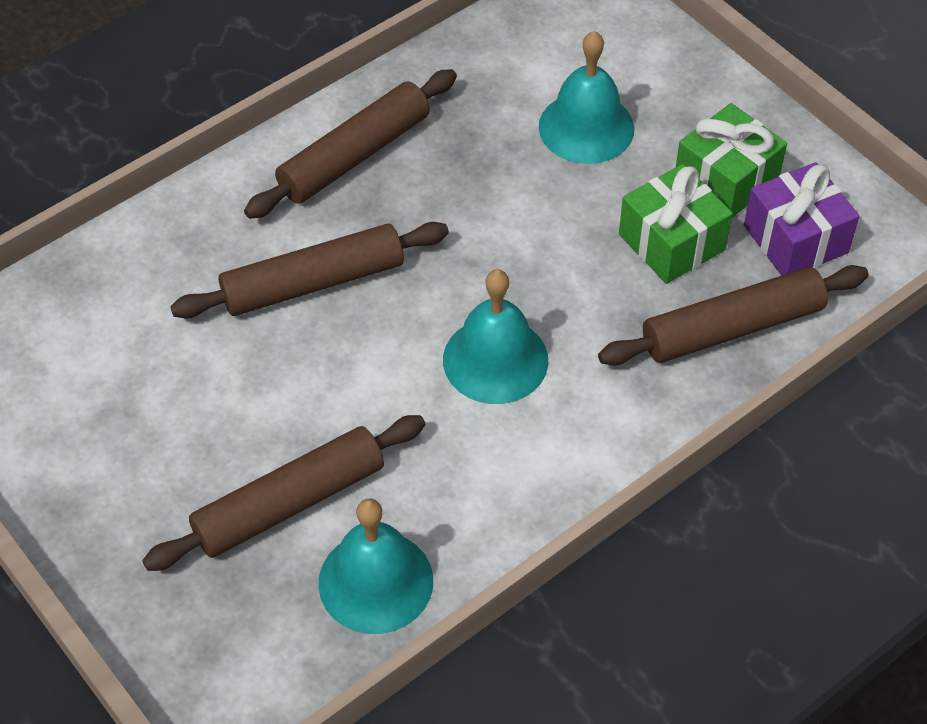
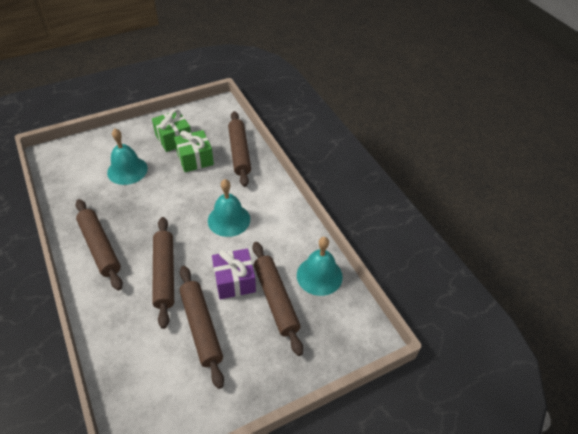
camera: 80 degrees left, 5 degrees down
purple gift [744,162,859,275] -> purple gift moved to [212,248,256,299]
none -> brown rolling pin [179,266,224,389]

